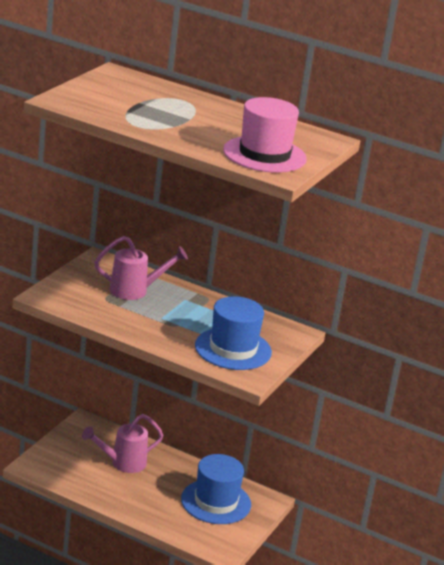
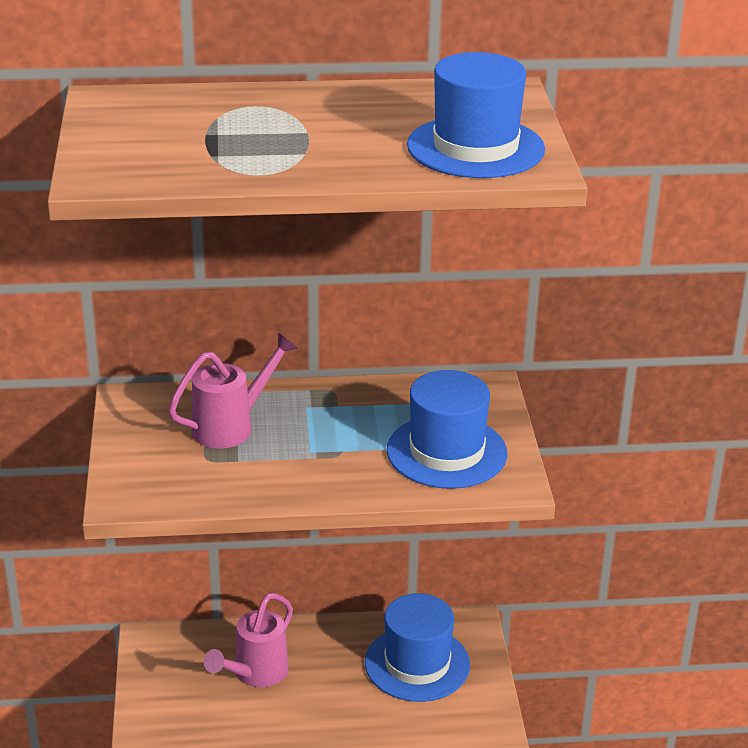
camera: 30 degrees left, 5 degrees up
pink hat [223,97,307,173] -> blue hat [407,52,545,178]

